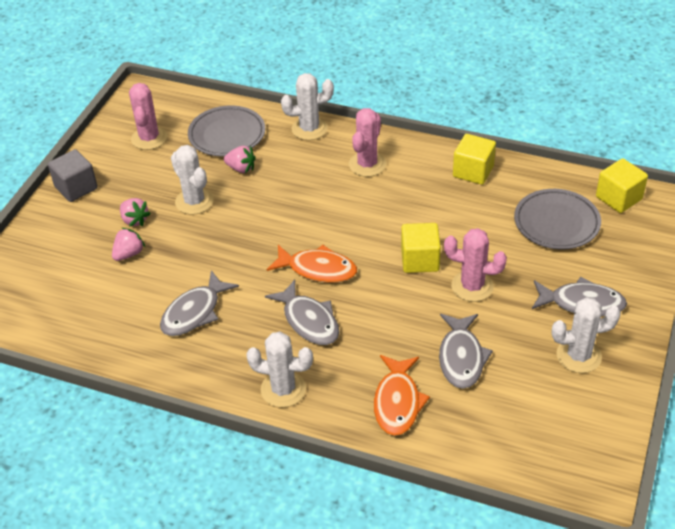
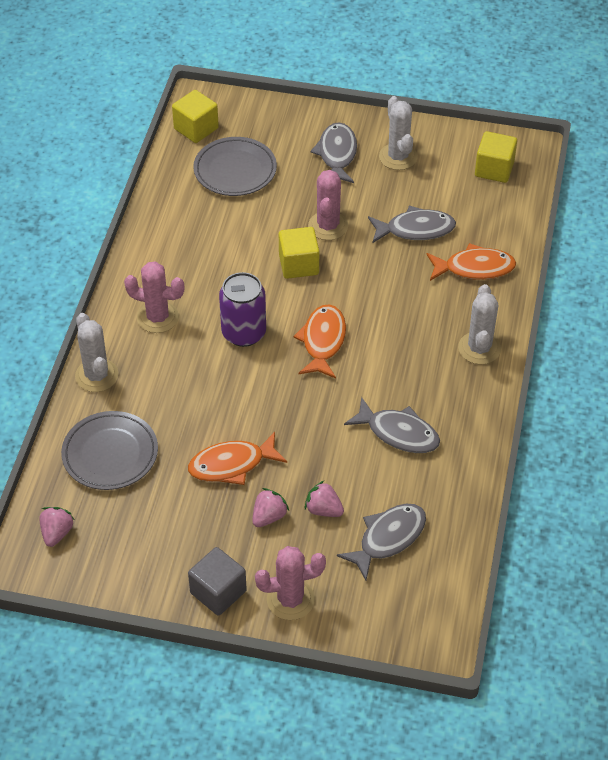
camera: 100 degrees left, 5 degrees up
pink cactus [129,83,167,150] -> pink cactus moved to [255,546,326,620]
white cactus [171,145,214,214] -> orange fish [188,432,287,485]
pink strawberry [224,146,256,173] -> pink strawberry moved to [39,507,75,547]
grey fish [265,279,339,345] -> grey fish moved to [337,504,426,580]
yellow cube [453,134,496,185] -> yellow cube moved to [475,131,517,183]
none -> purple can [219,272,266,347]

